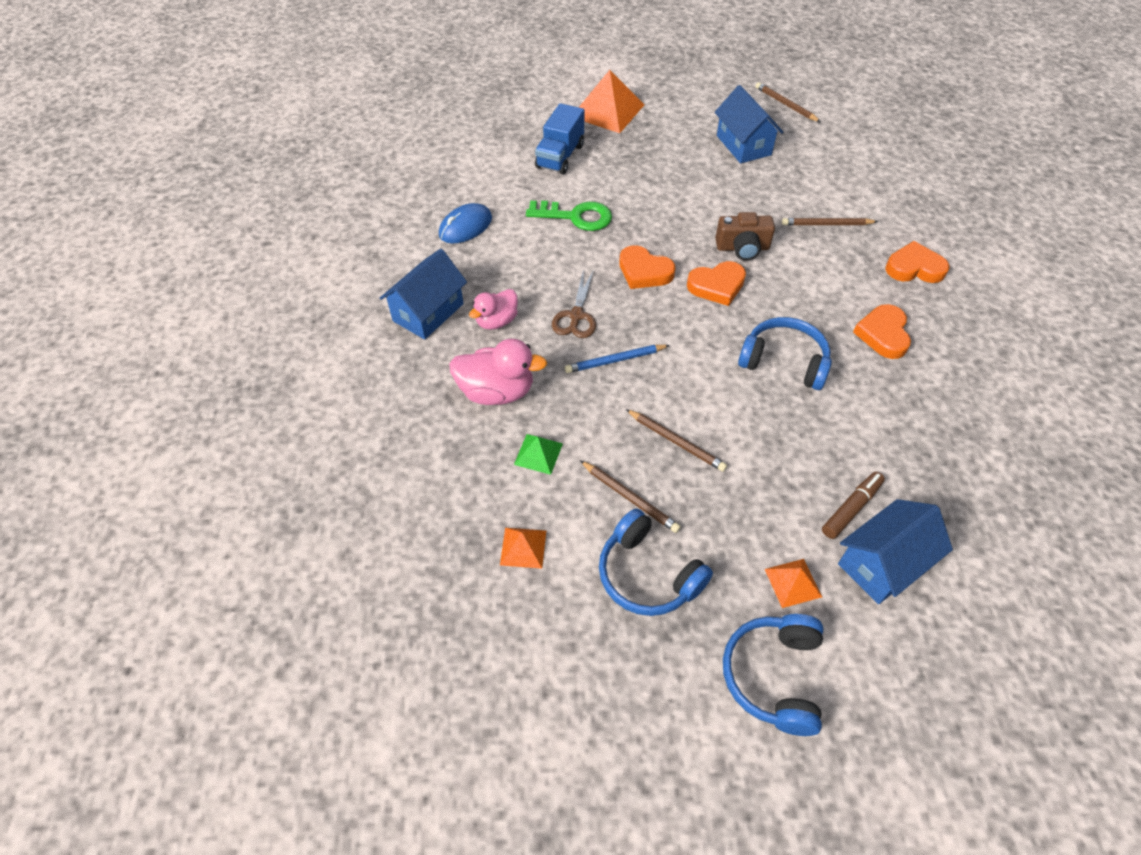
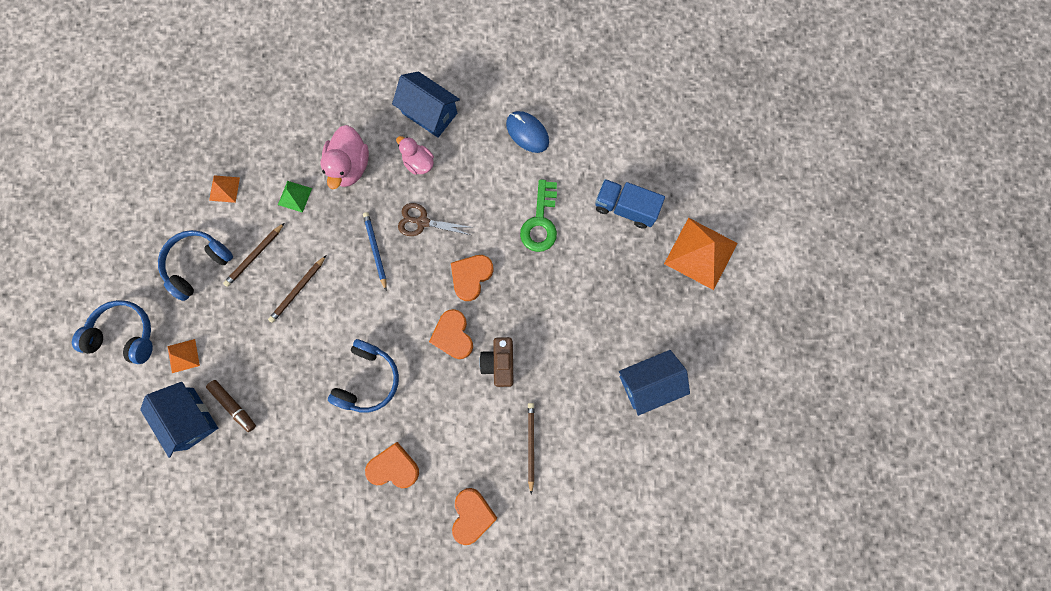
camera: 90 degrees right, 25 degrees up
brown pencil [756,82,821,122] -> none

